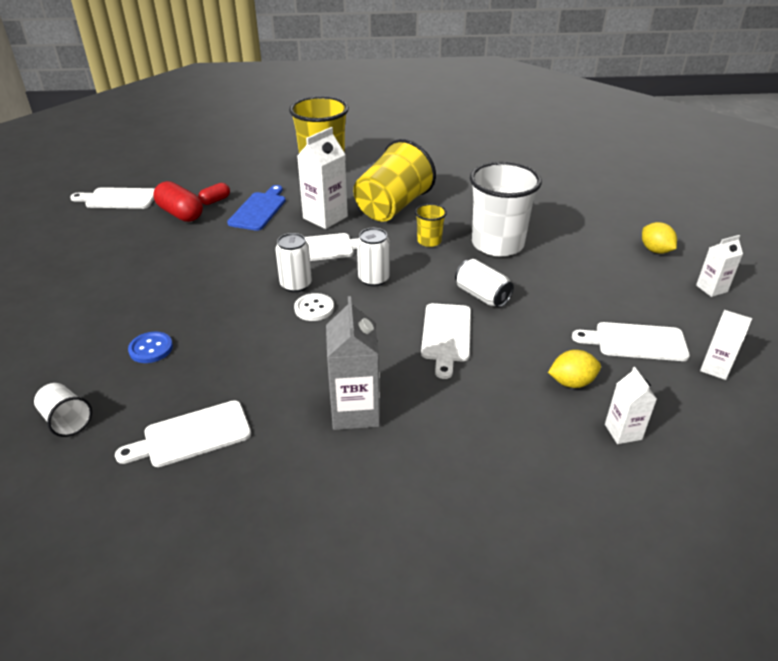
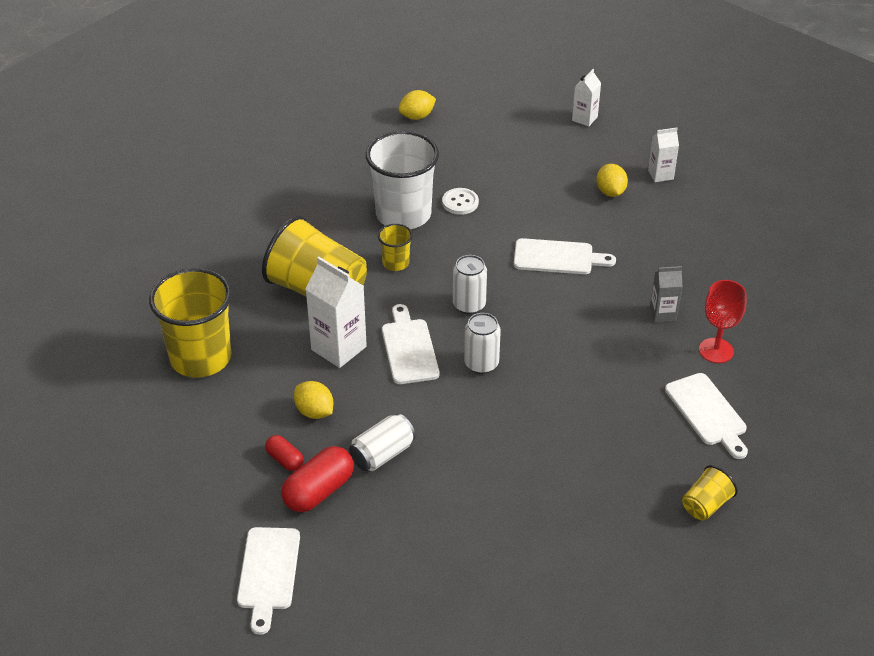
camera: 90 degrees left, 5 degrees up
white cup [34,383,92,437] -> yellow cup [682,465,738,521]
blue button [128,332,173,363] -> none
blue cutting board [227,185,286,231] -> yellow lemon [294,381,333,419]
white button [294,293,334,321] -> white button moved to [442,188,479,215]
grey carton [326,296,380,430] -> grey carton [650,266,683,322], size x0.58
white can [455,259,514,307] -> white can moved to [349,414,416,471]
white cutting board [572,322,690,361] -> none
white carton [696,235,743,297] -> none
none -> red goblet [699,280,747,363]

